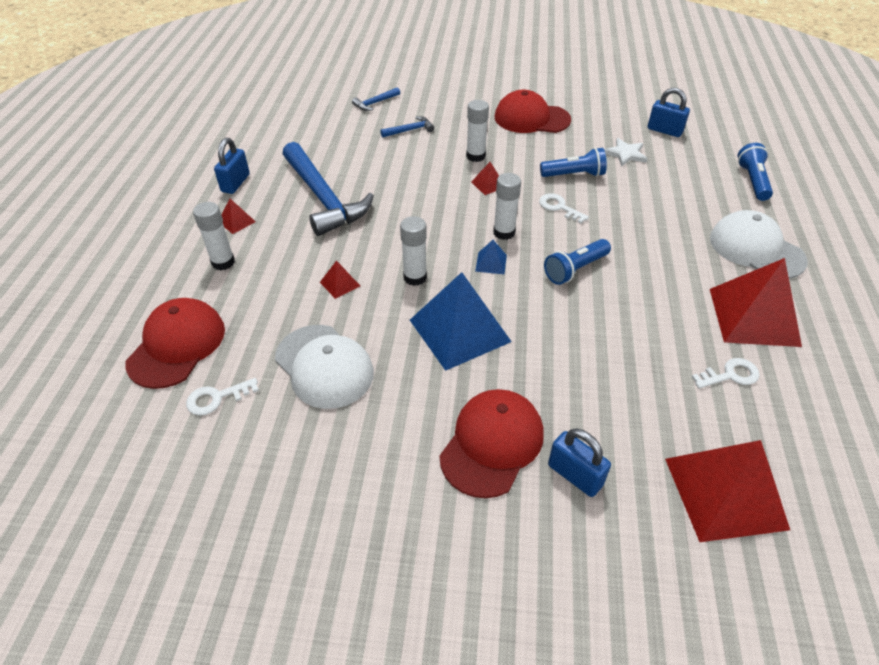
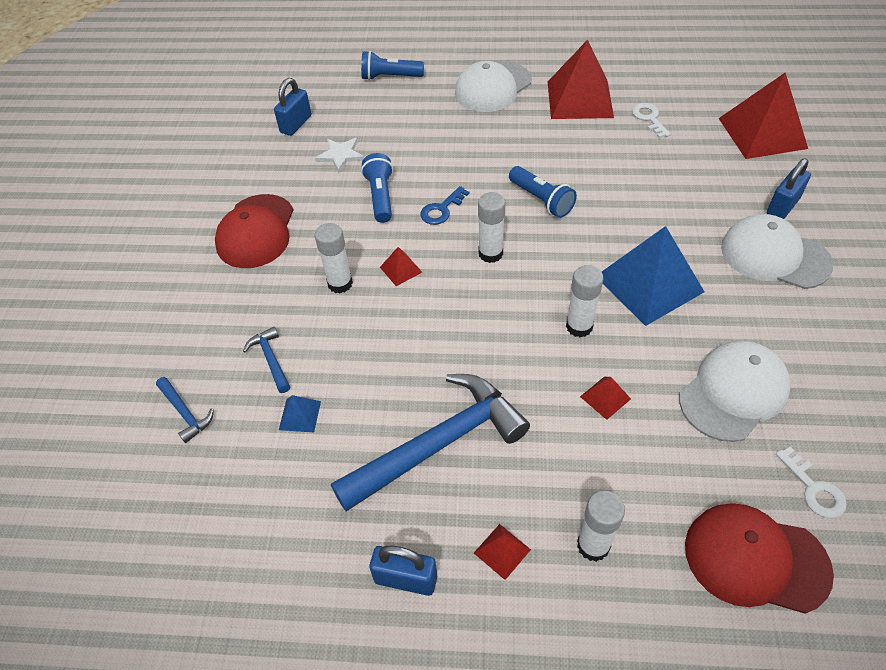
camera: 90 degrees left, 5 degrees up
red cap [439,389,544,498] -> white cap [721,214,833,289]
blue pyramid [475,240,507,274] -> blue pyramid moved to [279,395,321,432]
white key [539,194,589,223] -> blue key [420,186,469,225]

